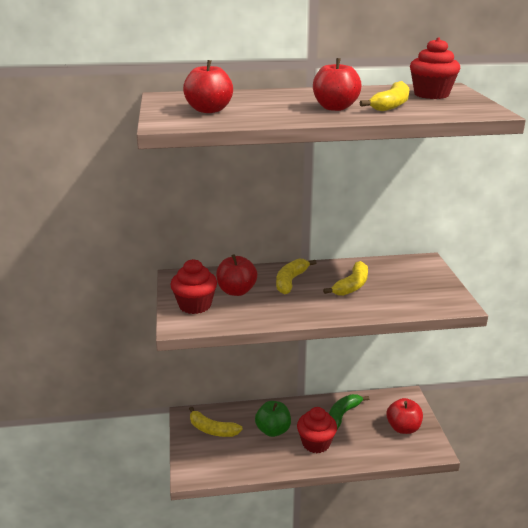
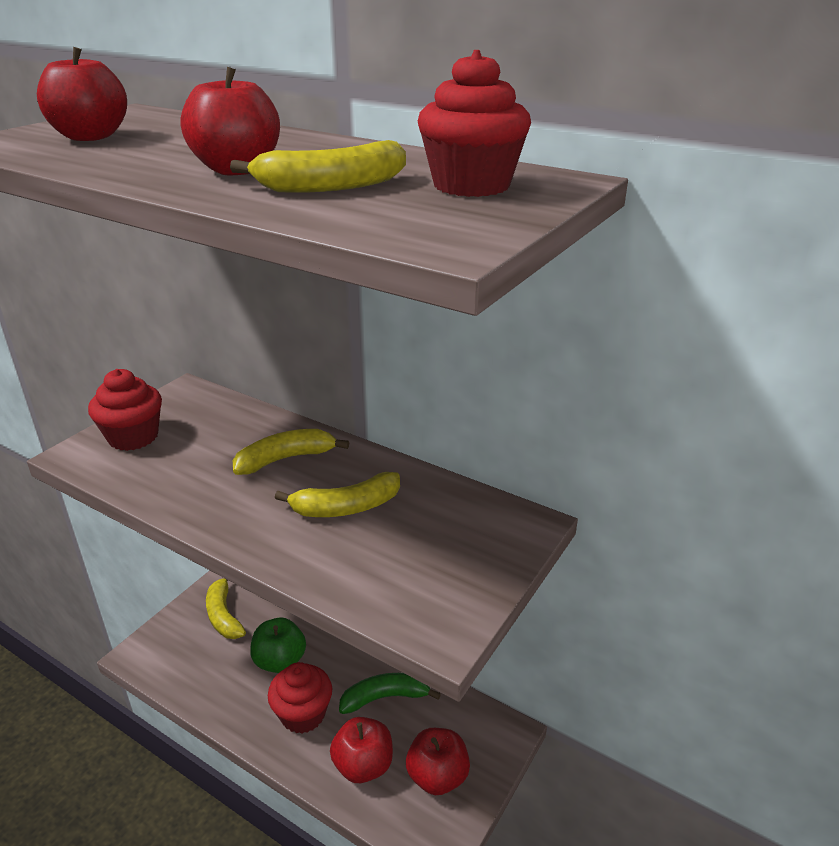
camera: 40 degrees right, 5 degrees up
red apple [216,254,257,296] -> red apple moved to [330,717,393,783]

